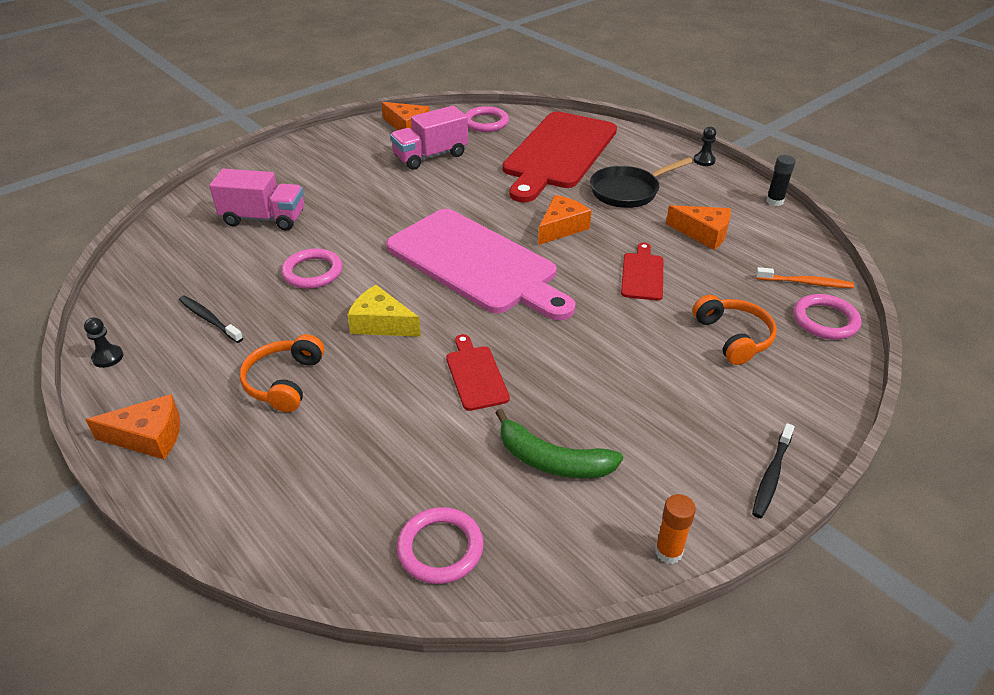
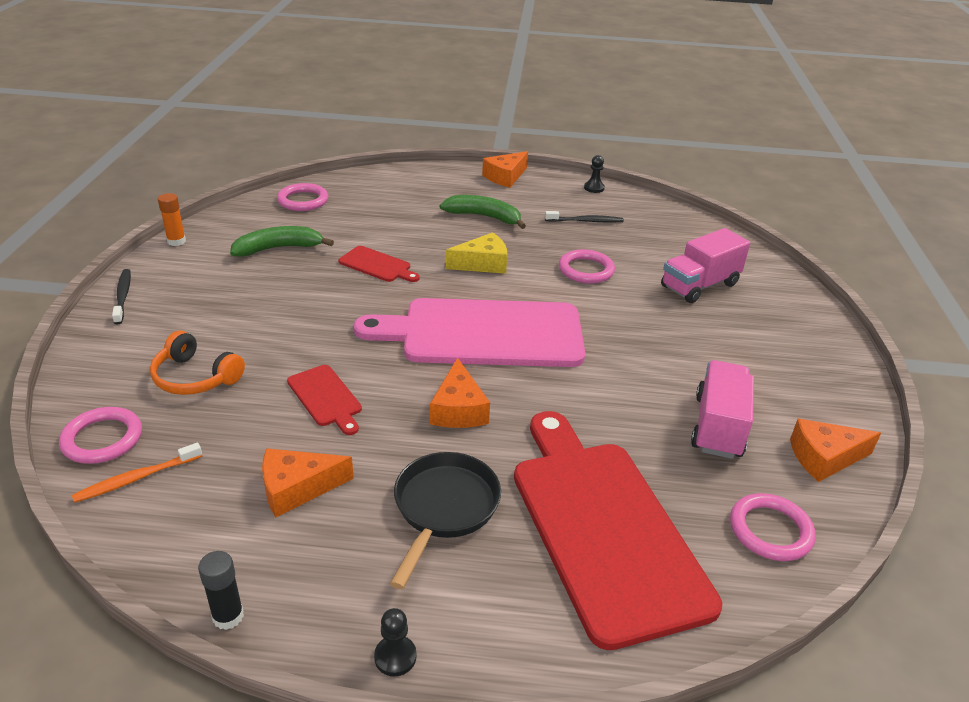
camera: 135 degrees right, 5 degrees down
orange headphones [240,334,324,412] -> green banana [440,195,526,229]

